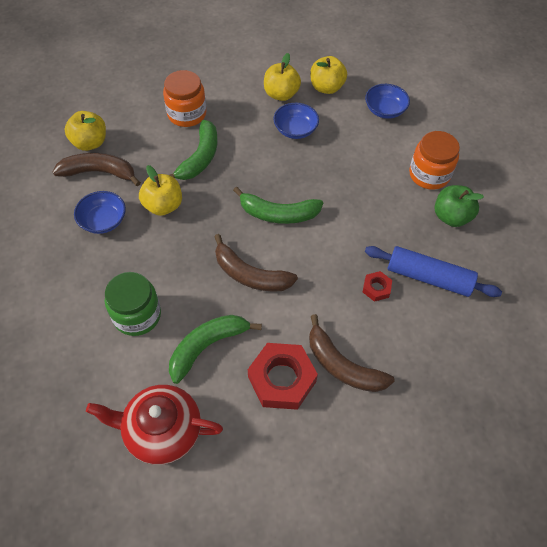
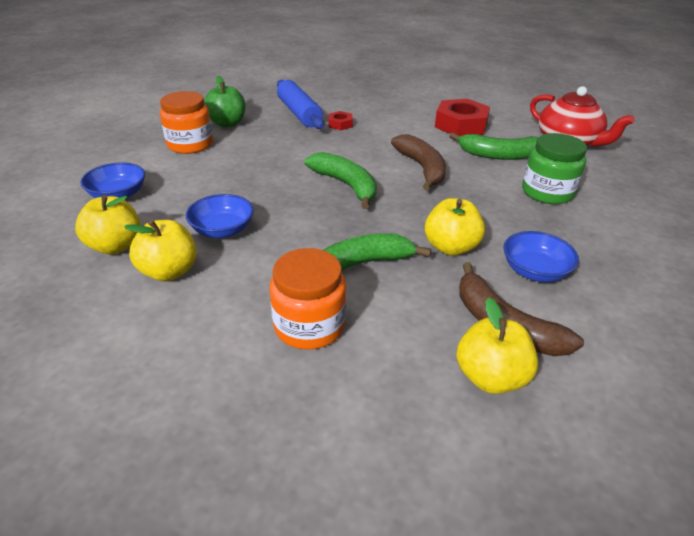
camera: 135 degrees left, 20 degrees down
brown banana [309,314,395,392] -> none

